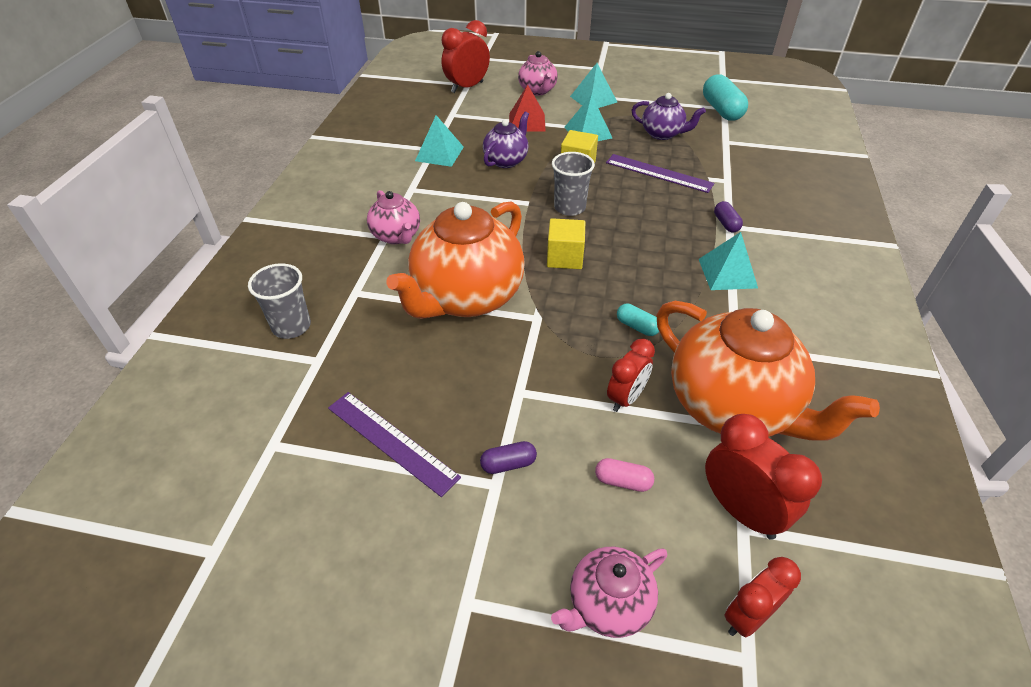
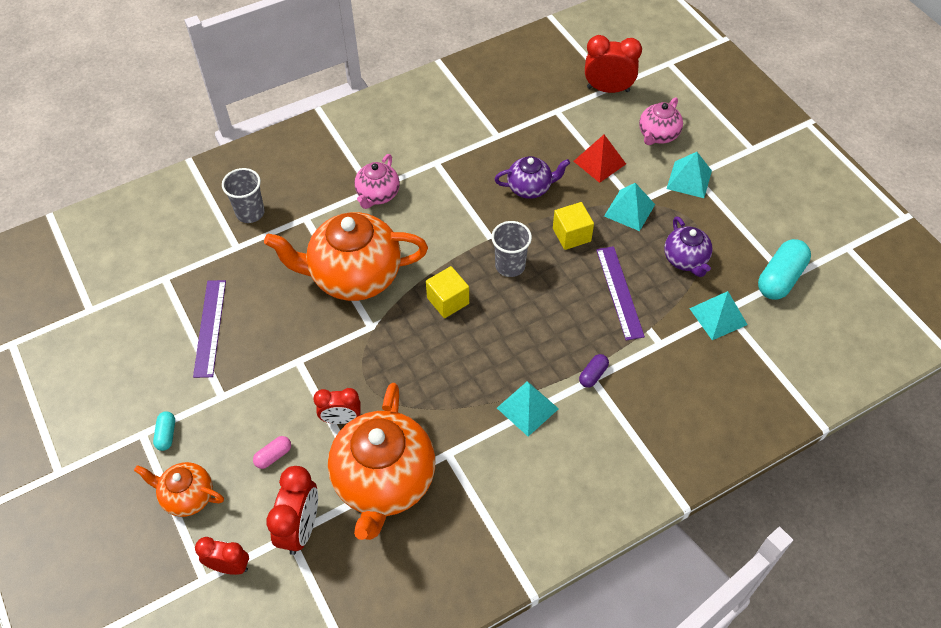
camera: 50 degrees right, 10 degrees up
turquoise pyramid [415,115,464,167] -> turquoise pyramid moved to [689,291,748,340]
purple capsule [480,441,537,474] -> none
pink teapot [551,547,667,638] -> orange teapot [134,462,224,517]
pink capsule [595,458,654,492] -> pink capsule turned 75 degrees clockwise [253,436,291,469]
turquoise capsule [617,303,659,336] -> turquoise capsule moved to [153,411,175,451]

